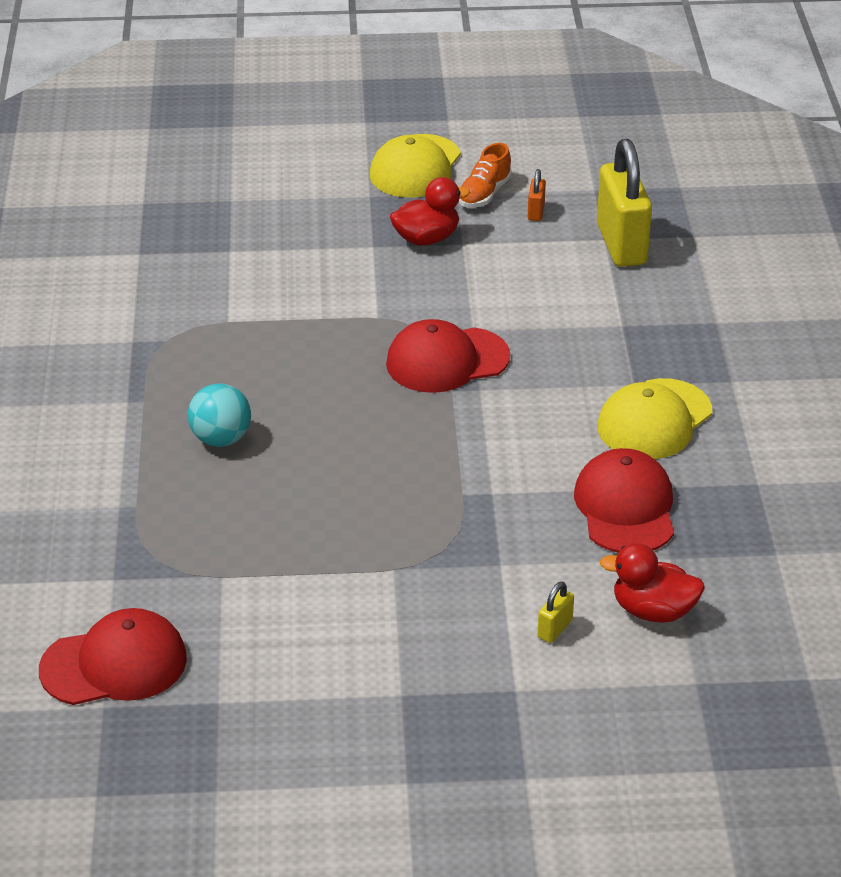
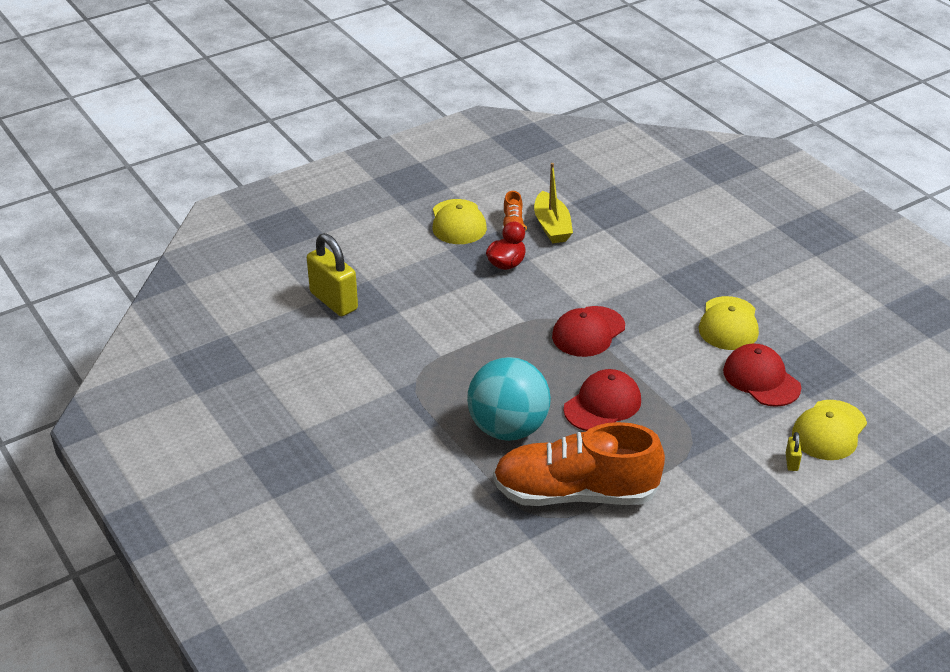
camera: 30 degrees left, 0 degrees up
red cap [39,608,187,705] -> red cap moved to [563,369,641,431]
turquoise ball [188,383,251,447] -> turquoise ball [467,357,551,441], size x1.94
orange padlock [528,169,546,221] -> yellow boat [534,163,573,243]
yellow padlock [597,139,652,267] -> yellow padlock moved to [307,233,358,316]
red duck [600,543,705,623] -> yellow cap [792,400,867,460]
none -> orange shoe [493,422,665,506]

